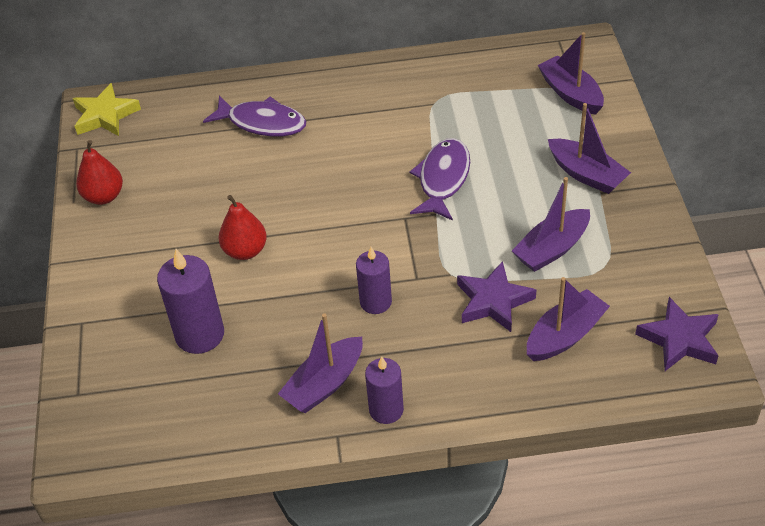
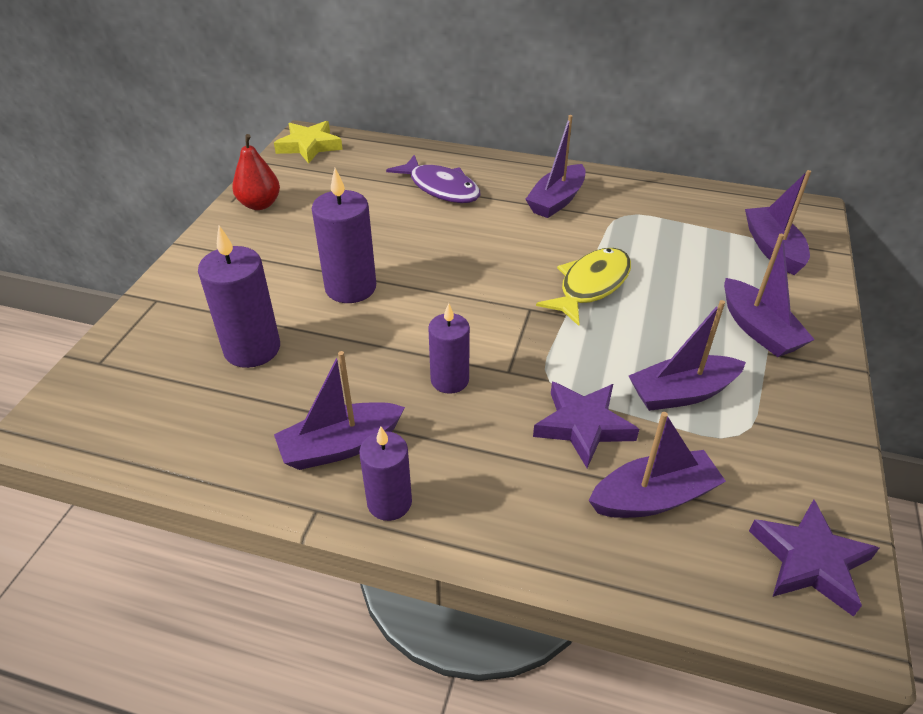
camera: 20 degrees right, 5 degrees down
red pear [219,195,267,260] -> purple candle [312,168,376,303]
purple fish [410,138,470,221] -> yellow fish [536,248,631,326]
none -> purple boat [525,115,586,218]

